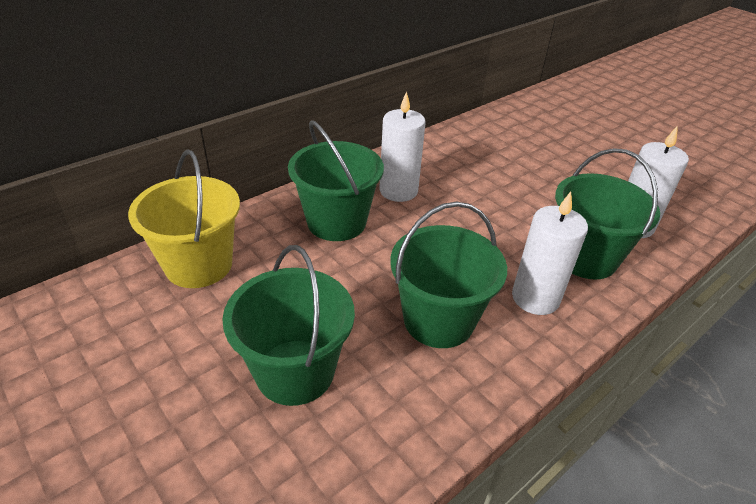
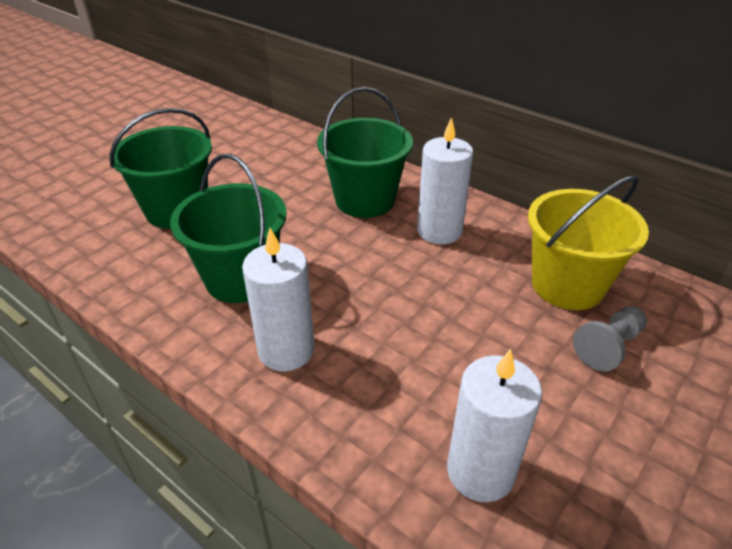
camera: 80 degrees right, 0 degrees up
yellow bucket [128,150,240,288] -> yellow bucket moved to [528,176,649,310]
green bucket [555,148,660,279] -> none
none -> grey pawn [573,306,647,372]

